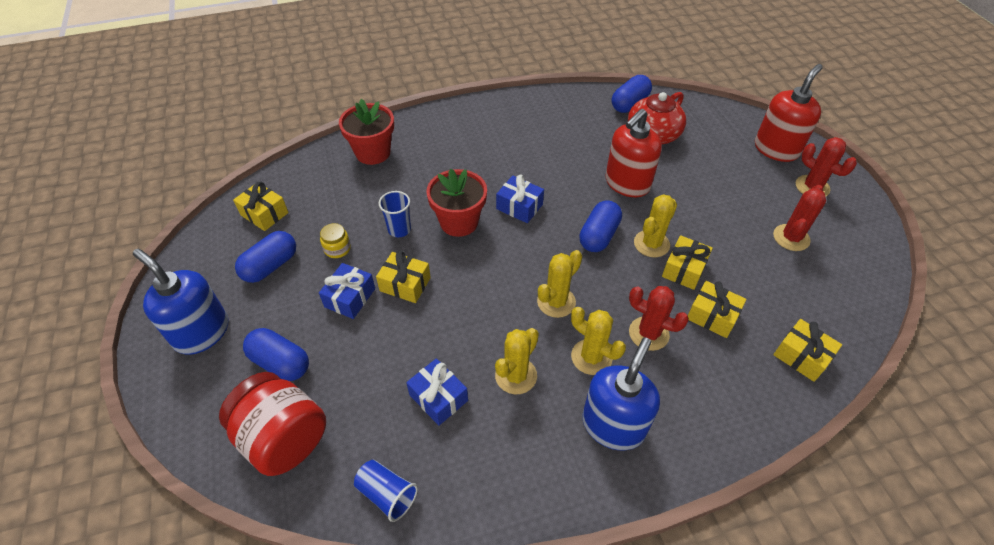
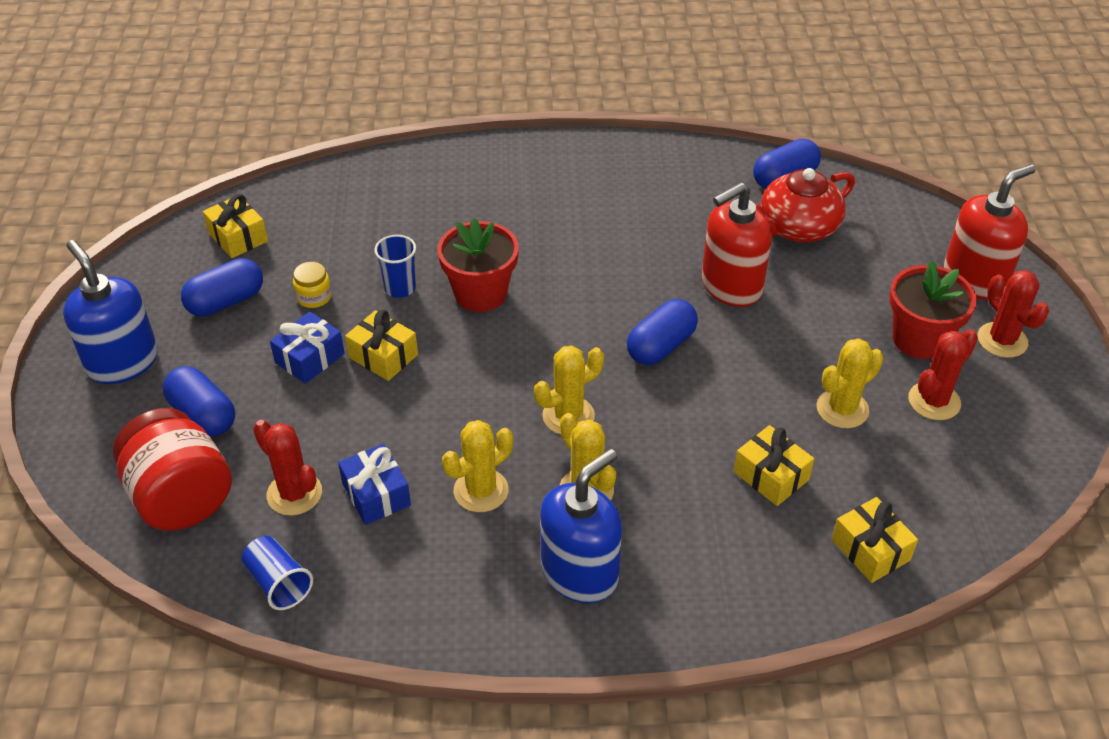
camera: 15 degrees right, 5 degrees down
red flower pot [339,99,394,165] -> red flower pot moved to [889,260,977,359]
blue gift [496,175,544,223] -> none
red cactus [629,286,689,351] -> red cactus moved to [253,420,322,516]
yellow cactus [634,194,677,257] -> yellow cactus moved to [816,339,884,428]
yellow gift [662,235,713,290] -> none

